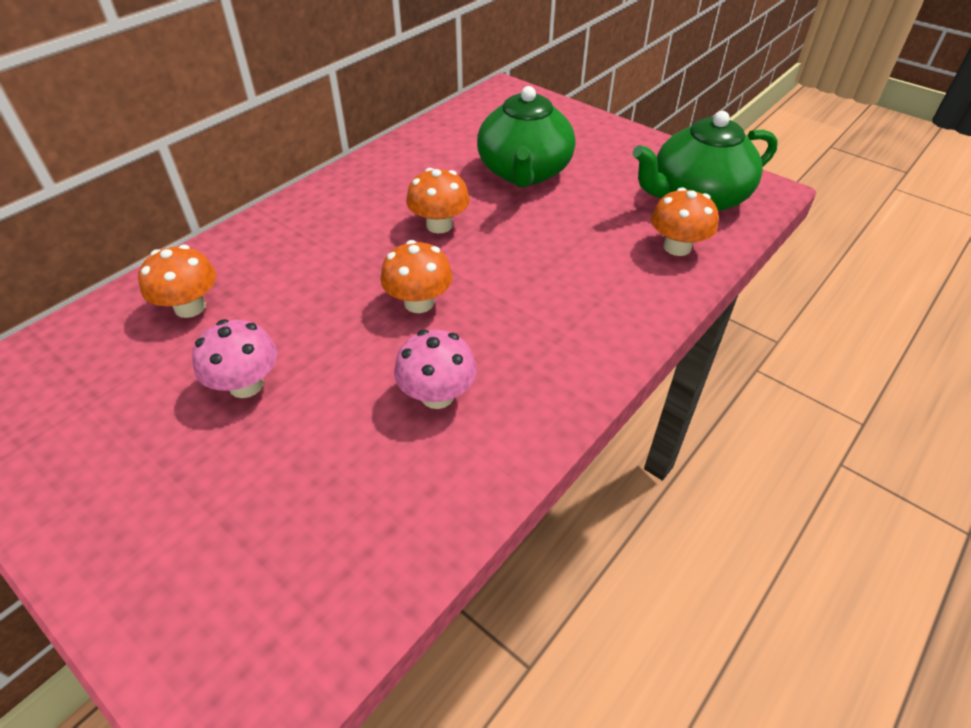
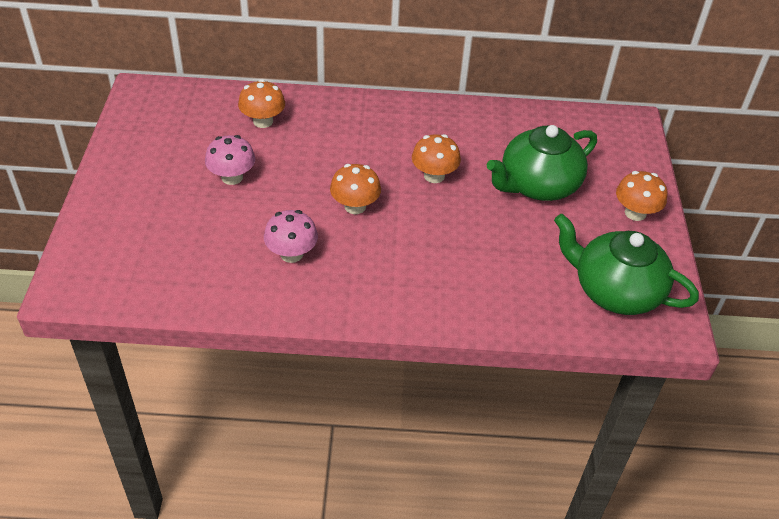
camera: 50 degrees right, 0 degrees up
orange mushroom [651,187,718,256] -> orange mushroom moved to [616,171,667,221]

